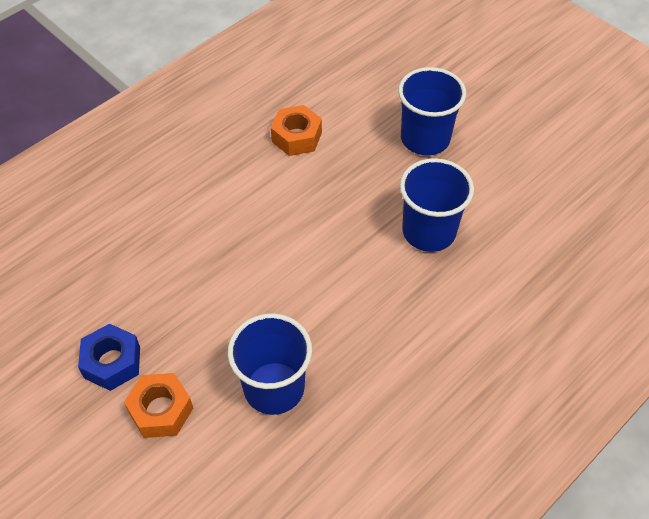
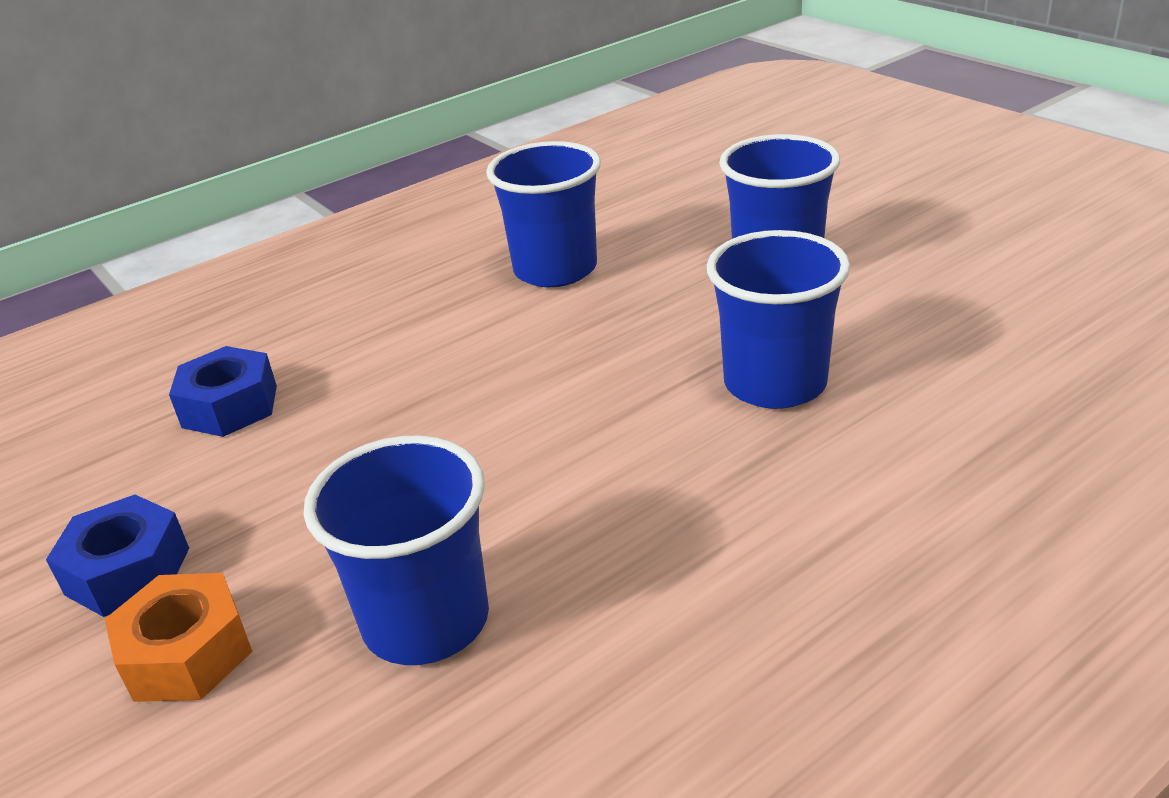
camera: 10 degrees right, 20 degrees down
orange nut [271,105,322,156] -> blue cup [486,141,601,287]
none -> blue nut [169,346,277,437]

